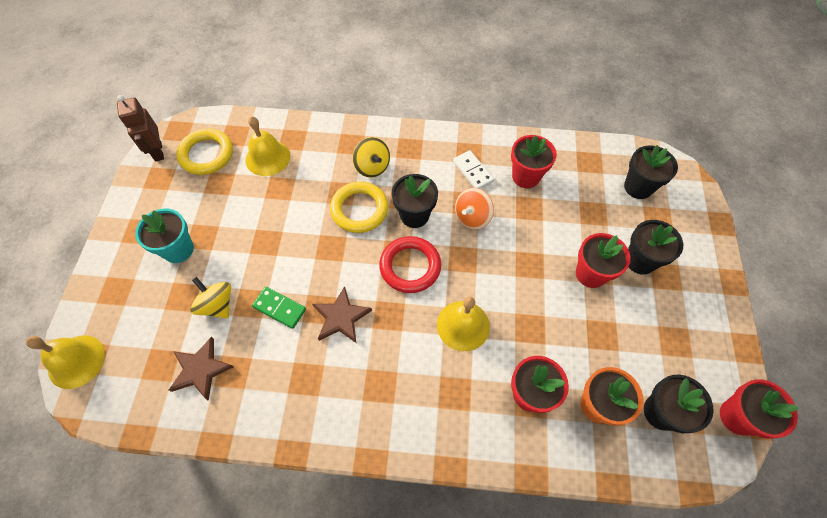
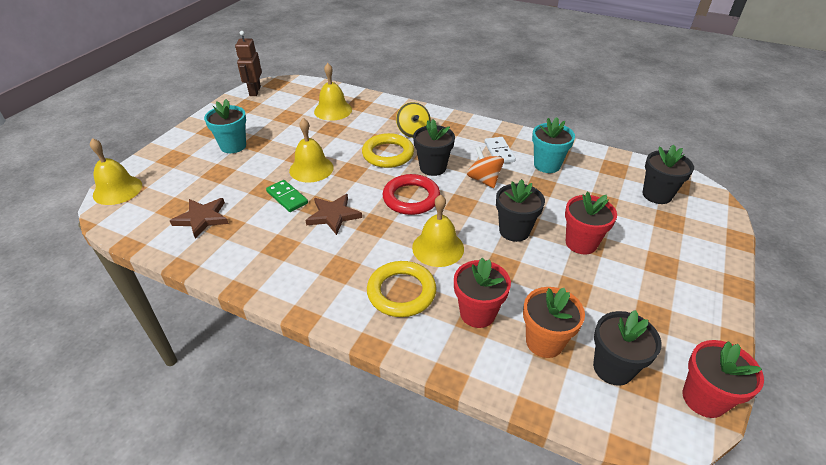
camera: 20 degrees right, 20 degrees down
yellow ring [176,129,233,175] -> yellow ring moved to [367,261,436,317]
yellow spinning top [190,277,231,319] -> none
orange spinning top [455,188,494,230] -> orange spinning top turned 90 degrees clockwise [467,147,504,188]
red flower pot [511,135,557,188] -> turquoise flower pot [532,117,575,173]
black flower pot [628,220,683,275] -> black flower pot moved to [496,179,545,242]
none -> yellow bell [289,118,334,183]

